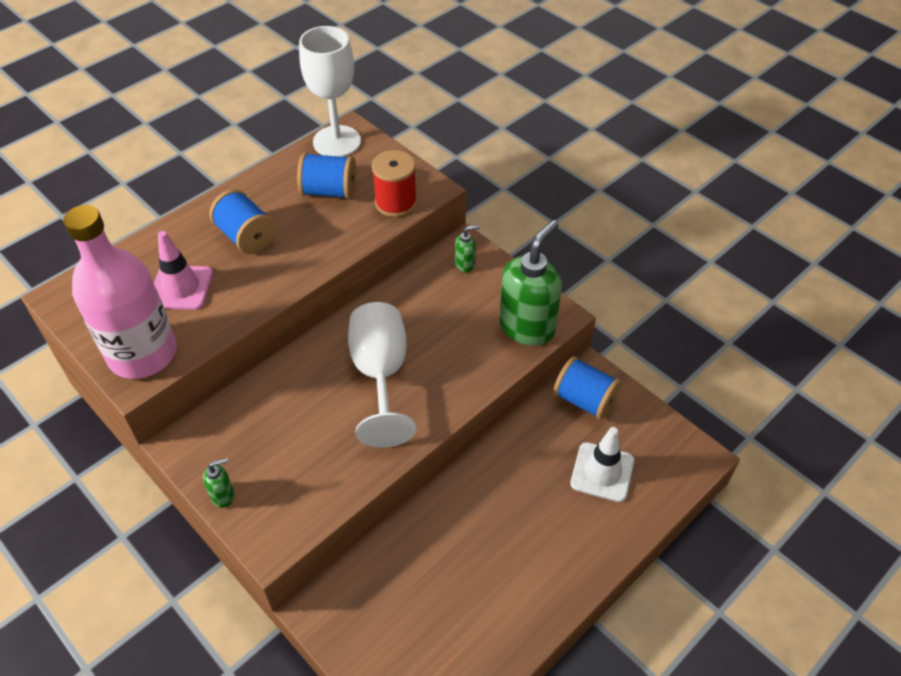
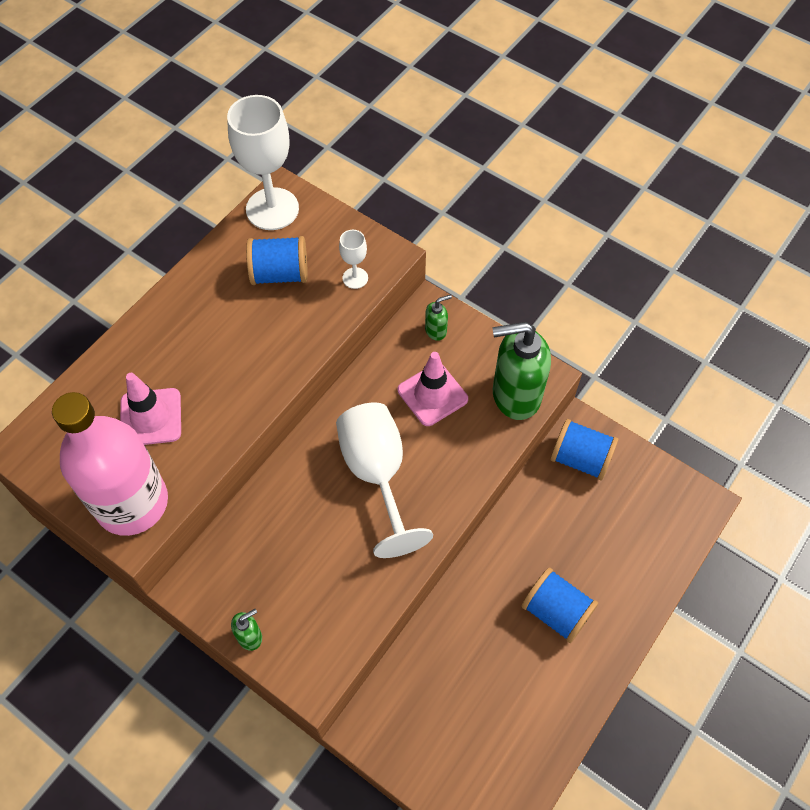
camera: 10 degrees left, 10 degrees up
blue spool [210,189,276,254] -> blue spool moved to [521,568,598,643]
red spool [372,150,417,217] -> white goblet [339,230,368,289]
green soap dispenser [499,220,562,346] -> green soap dispenser turned 120 degrees counterclockwise [492,322,551,420]
white traffic cone [570,427,634,502] -> none
none -> pink traffic cone [398,352,468,426]

